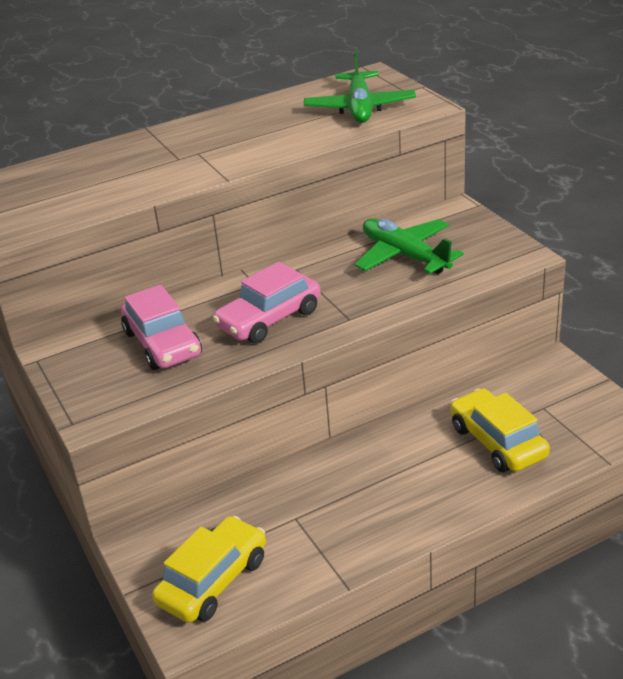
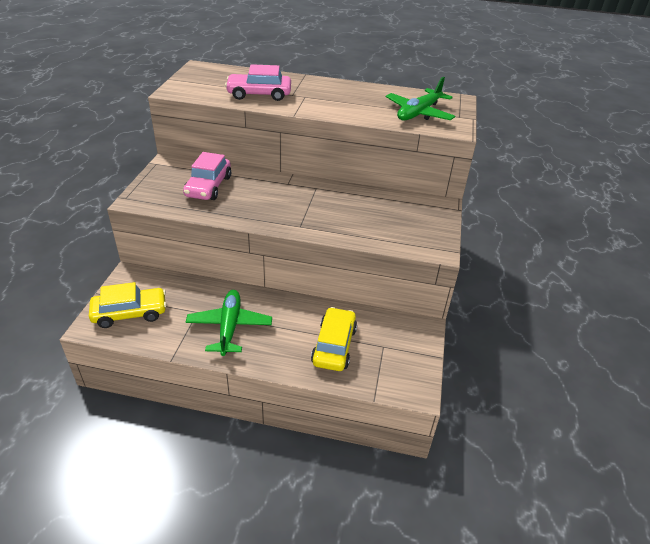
camera: 35 degrees right, 5 degrees up
pink car [213,262,321,344] -> pink car moved to [225,64,291,101]
green plane [355,218,464,274] -> green plane moved to [186,290,272,356]

